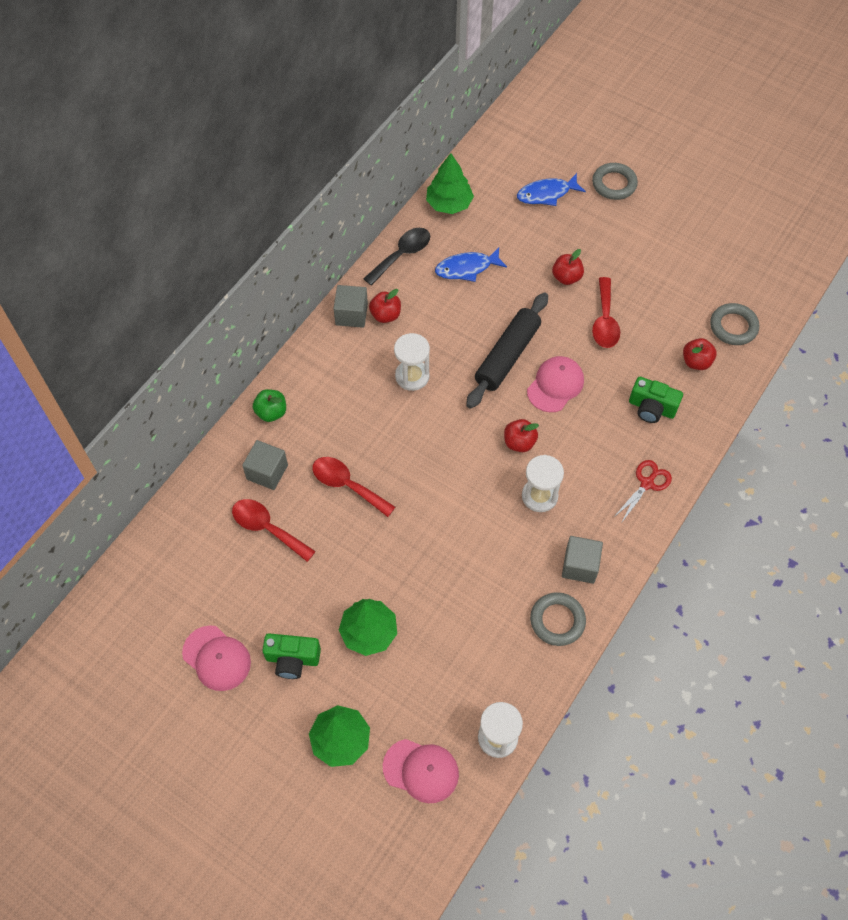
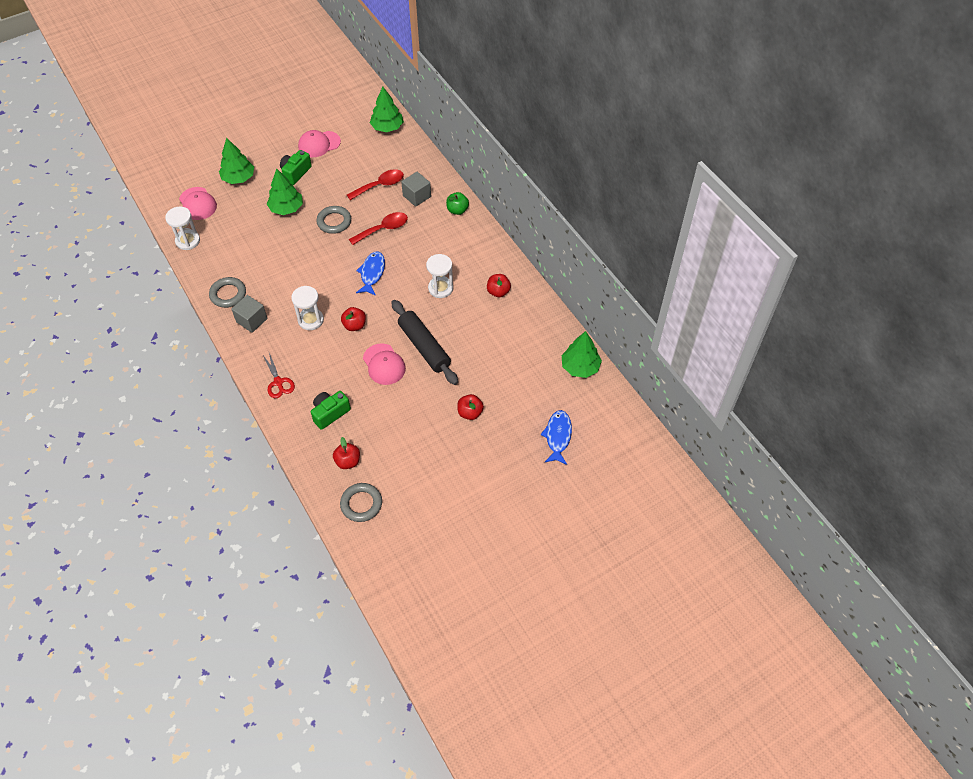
camera: 115 degrees right, 5 degrees down
grey cube [333,285,368,328] -> none
black spoon [363,228,430,286] -> none
pink cap [383,739,459,803] -> pink cap turned 75 degrees counterclockwise [179,187,217,220]
blue fish [435,247,507,282] -> blue fish moved to [356,251,385,296]
grey ring [592,163,638,200] -> grey ring moved to [316,206,351,234]
red spoon [592,277,620,348] -> none
none -> green tree [370,87,404,132]

